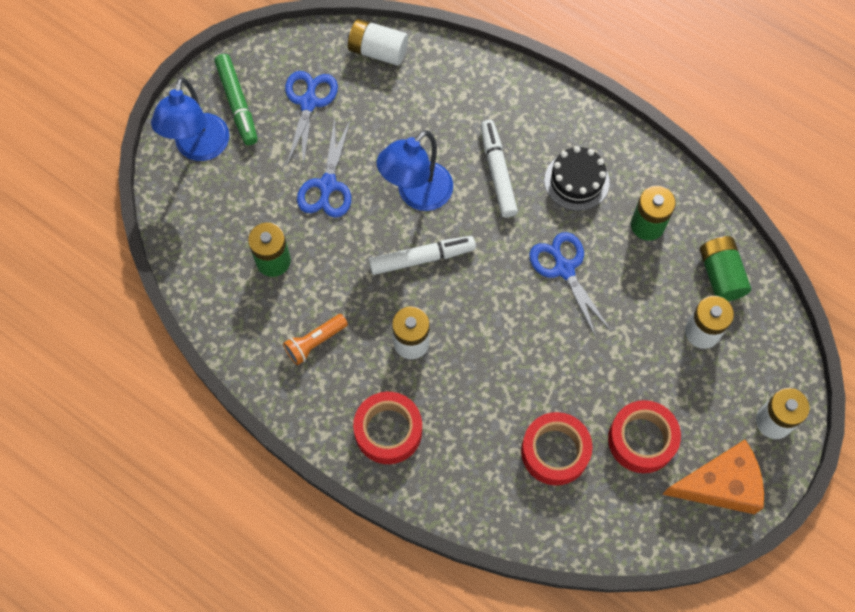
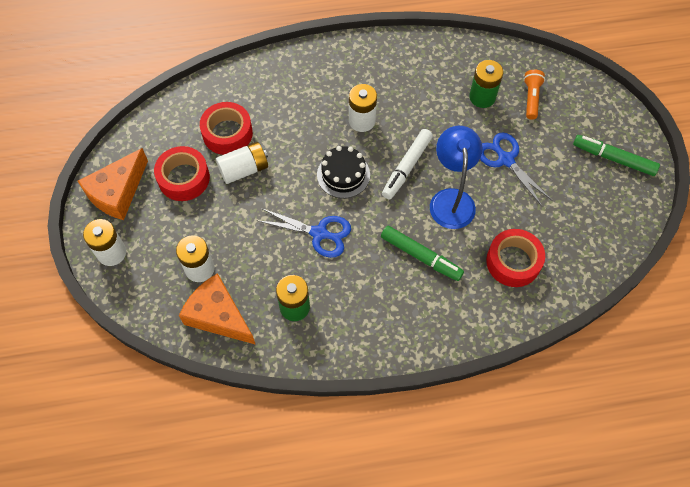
camera: 135 degrees right, 5 degrees down
blue lamp [151,77,229,161] -> none
orange flashlight [283,314,348,365] -> orange flashlight moved to [524,70,545,119]
blue scissors [285,71,338,167] -> none
white battery [347,19,408,66] -> white battery moved to [216,142,268,184]
red tape [353,392,422,464] -> red tape moved to [486,229,545,287]
white marker [480,120,518,218] -> green marker [381,226,464,281]
black cake [544,146,610,211] -> black cake moved to [317,146,370,198]
green battery [700,236,751,302] -> orange cheese [179,273,256,345]

